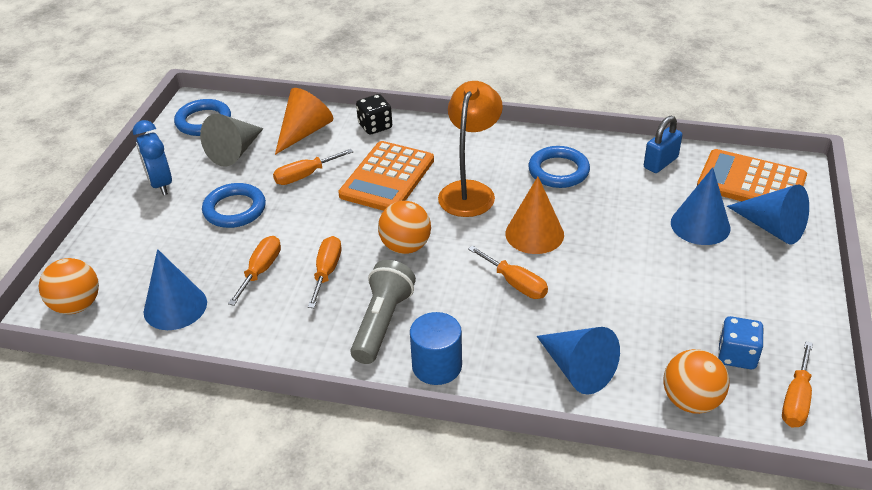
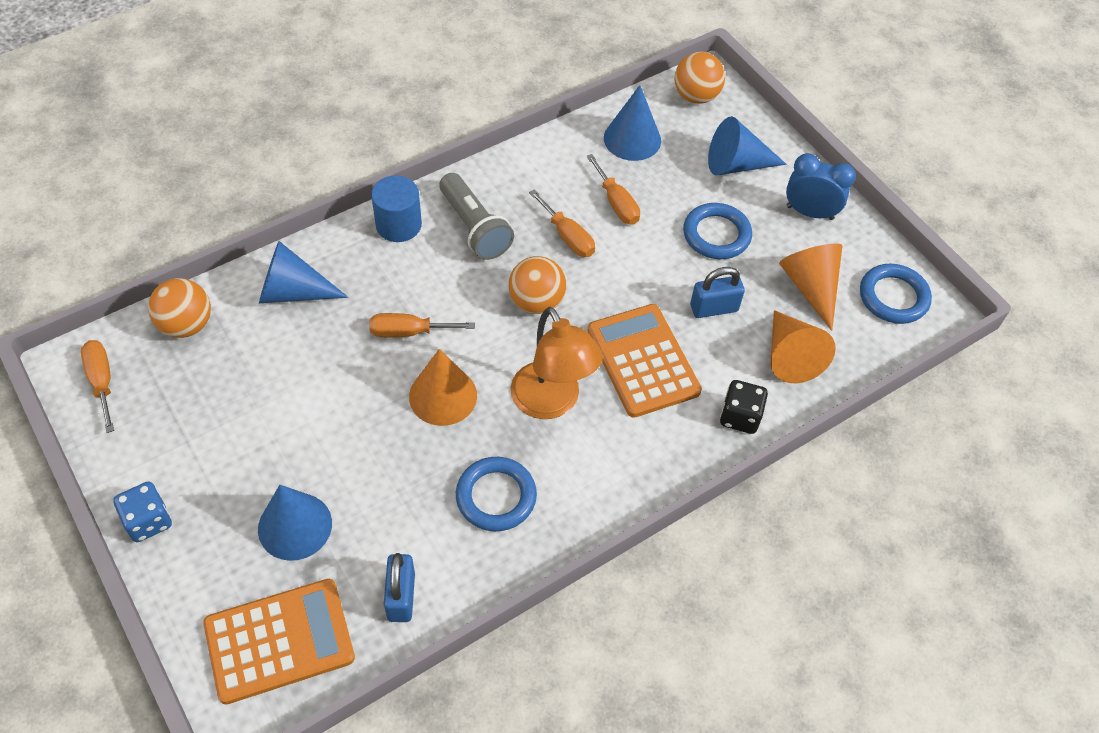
camera: 130 degrees right, 15 degrees up
grey cone [200,114,264,167] -> orange cone [779,243,842,331]
orange screwdriver [273,149,353,185] -> blue padlock [690,267,745,318]
blue dice [718,316,763,369] -> blue dice moved to [113,482,172,542]
blue cone [727,185,809,245] -> blue cone moved to [708,116,787,175]

